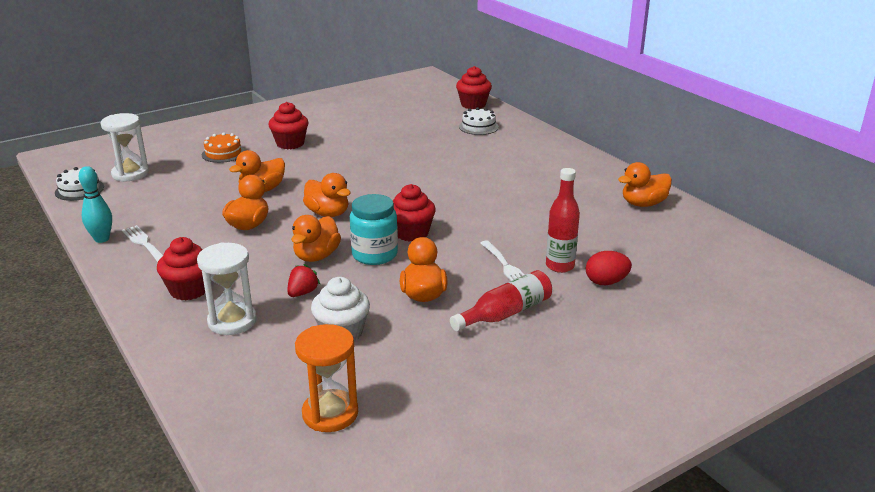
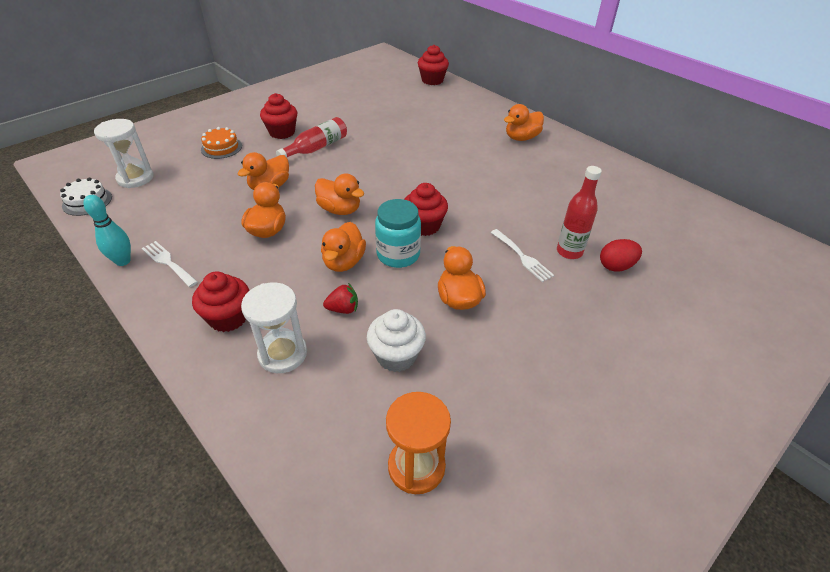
camera: 10 degrees left, 15 degrees up
red strawberry [287,264,320,297] -> red strawberry turned 60 degrees clockwise [323,283,358,314]
red bottle [450,270,552,331] -> red bottle moved to [276,117,347,158]
white cake [459,107,499,135] -> none
orange duck [618,162,672,207] -> orange duck moved to [504,104,544,141]

